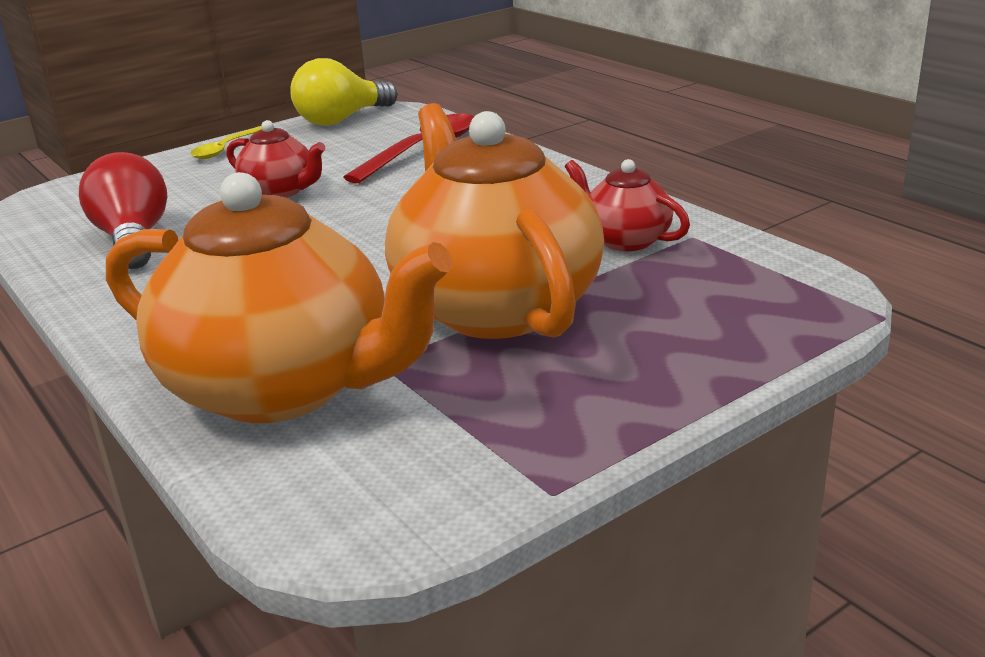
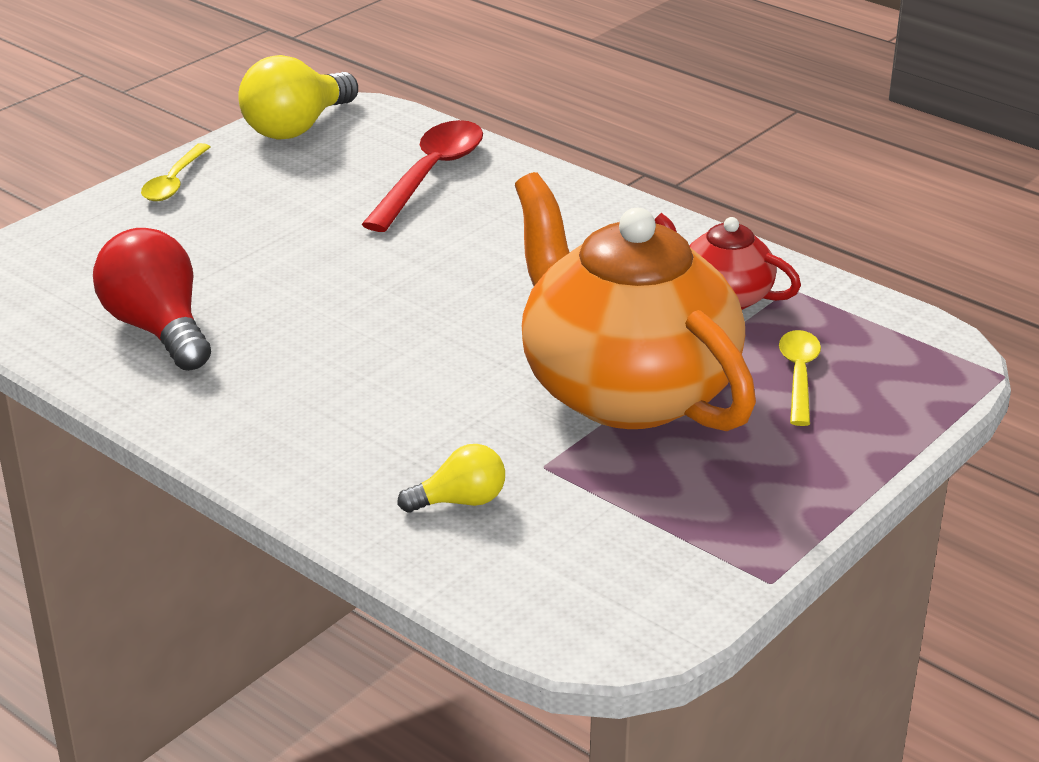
camera: 15 degrees left, 5 degrees up
orange teapot [106,172,452,423] -> yellow light bulb [397,444,505,513]
red teapot [226,120,326,198] -> none
none -> yellow spoon [779,330,821,426]

